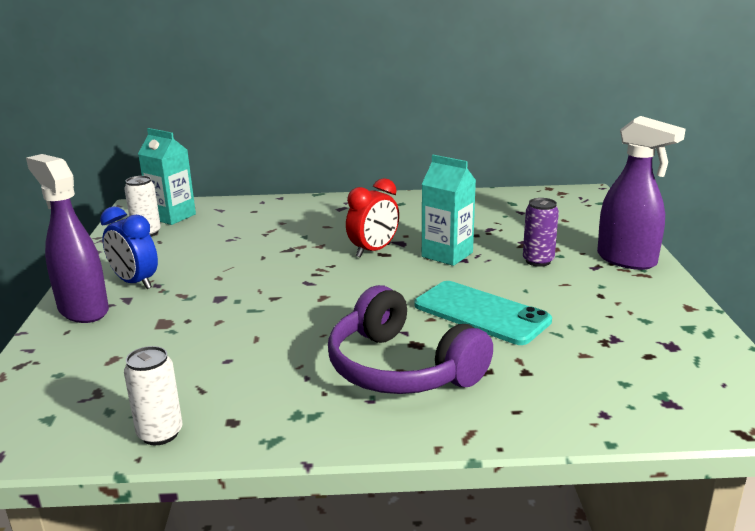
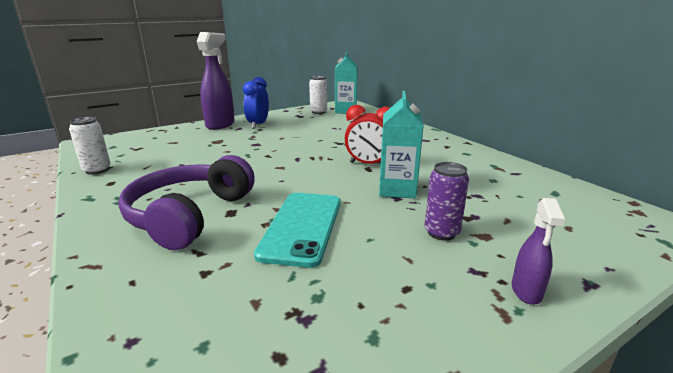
camera: 60 degrees right, 0 degrees up
purple spray bottle [597,116,686,270] -> purple spray bottle [512,198,565,305], size x0.51

